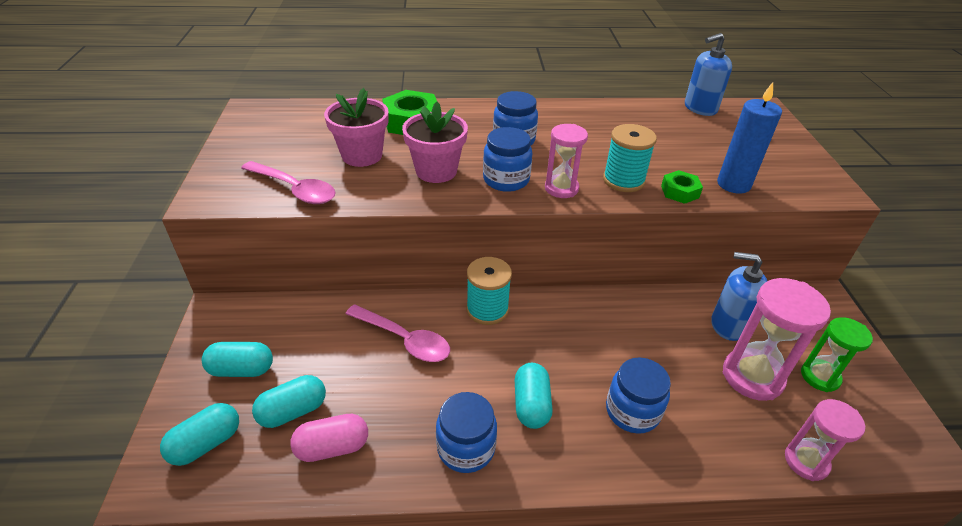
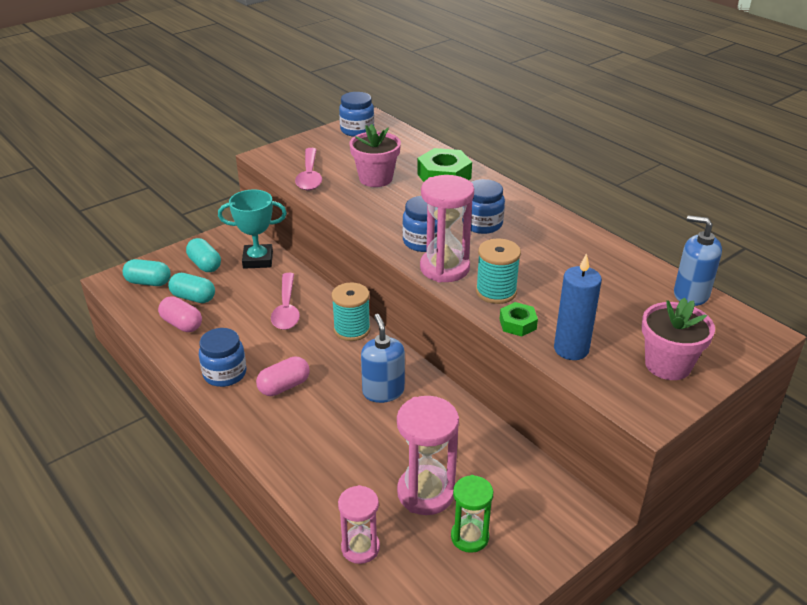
camera: 55 degrees right, 5 degrees down
pink flower pot [402,102,468,183] -> pink flower pot moved to [642,298,715,380]
turquoise capsule [515,363,553,429] -> pink capsule [256,356,310,396]
pink hourglass [545,124,588,198] -> pink hourglass [420,175,474,283], size x1.59
blue jar [606,357,671,434] -> blue jar moved to [339,92,374,137]
blue soap dispenser [711,252,767,341] -> blue soap dispenser moved to [361,314,405,403]
none -> turquoise trophy [218,190,287,269]

